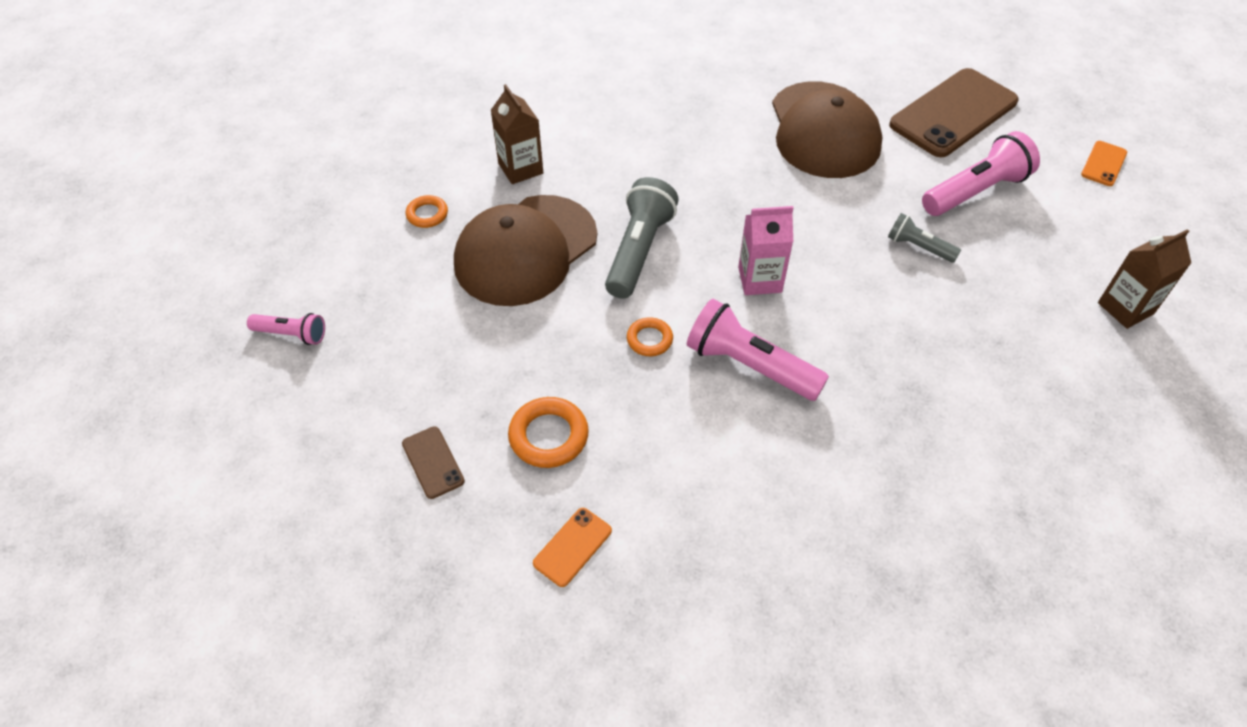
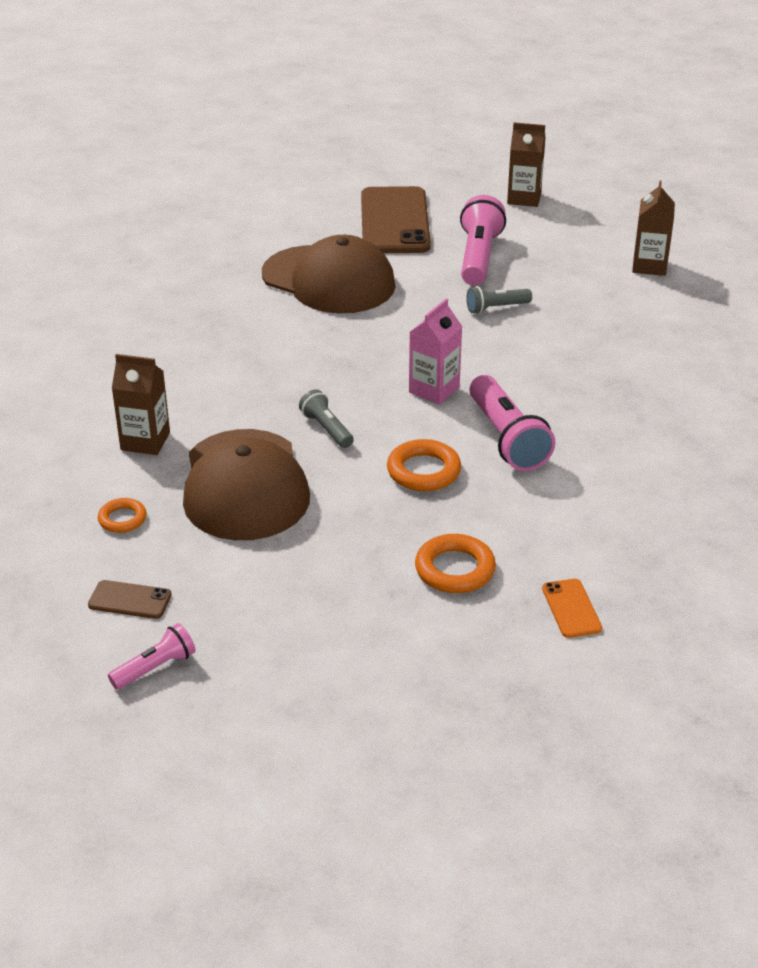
camera: 50 degrees left, 15 degrees down
brown phone [402,426,465,499] -> brown phone moved to [88,580,172,619]
grey flashlight [605,177,679,299] -> grey flashlight [299,389,354,448], size x0.55
orange ring [627,317,673,356] -> orange ring [387,439,461,491], size x1.60
pink flashlight [687,299,829,401] -> pink flashlight turned 90 degrees counterclockwise [469,375,555,471]
orange phone [1081,141,1127,186] -> brown carton [507,122,546,207]

